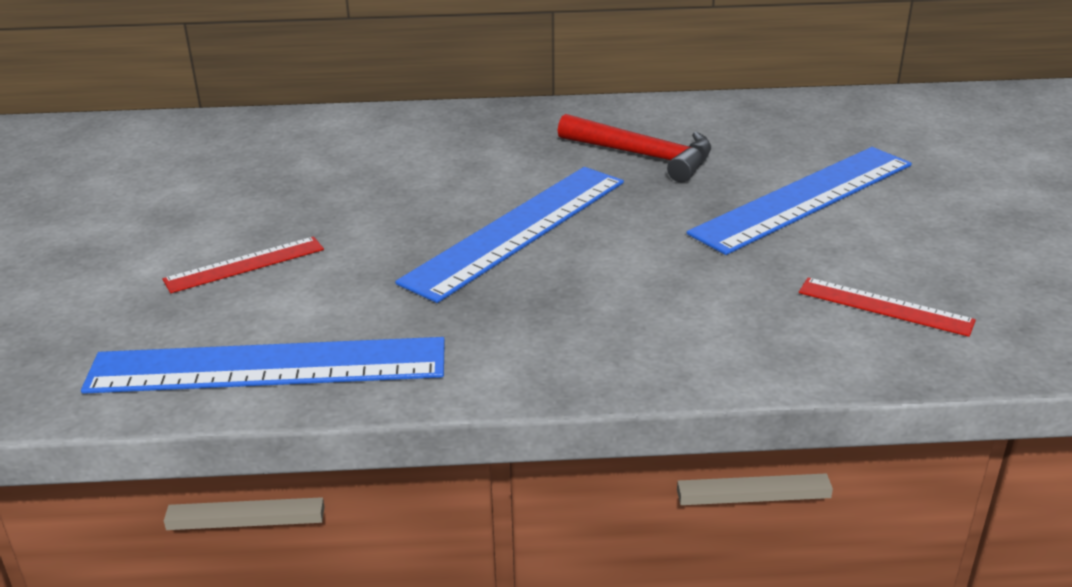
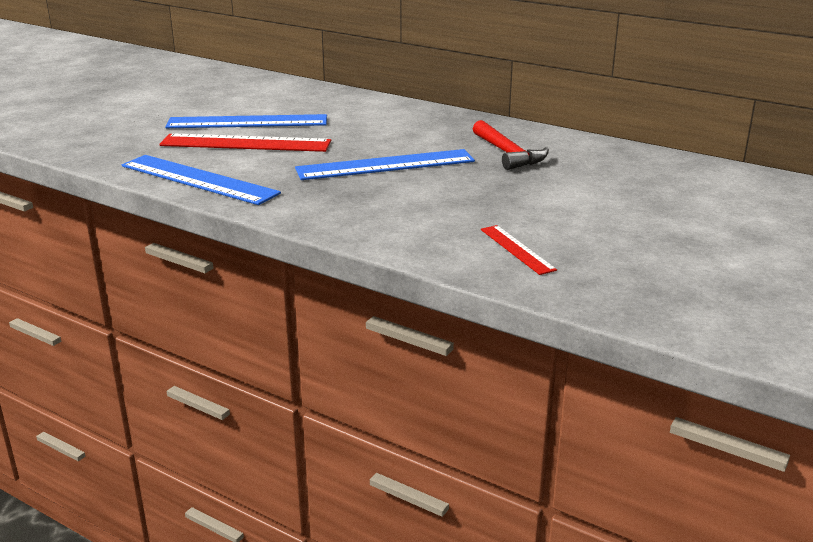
camera: 35 degrees right, 5 degrees down
red ruler [163,236,324,293] -> red ruler [159,133,331,152], size x1.95
blue ruler [687,147,912,255] -> blue ruler moved to [165,114,327,128]

